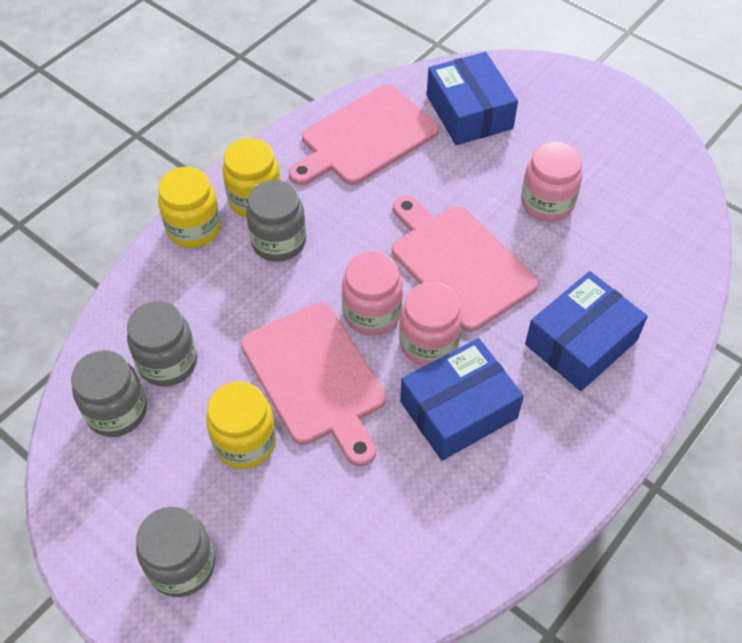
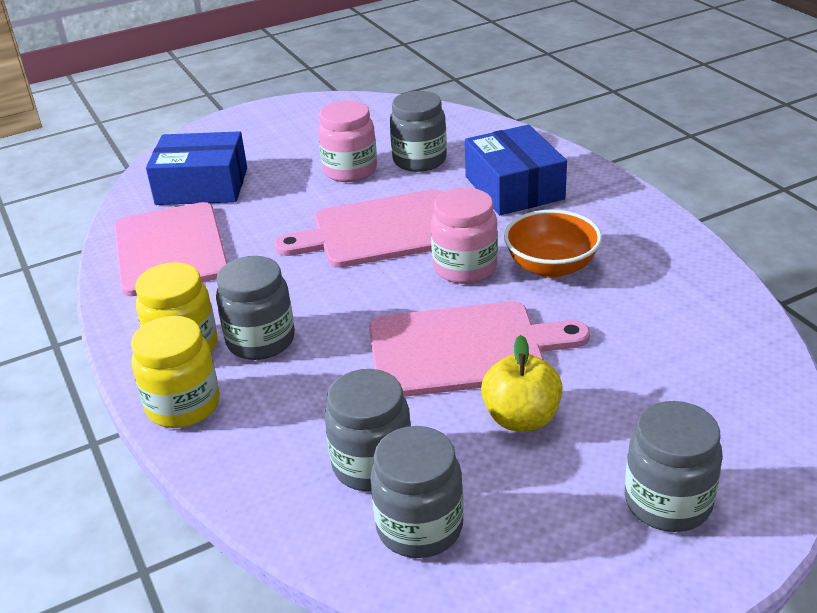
camera: 65 degrees left, 20 degrees down
yellow jar [206,382,276,469] -> yellow apple [481,335,563,431]
pink jar [342,252,403,336] -> none
blue box [400,338,524,461] -> orange bowl [504,209,602,278]
none -> grey jar [390,91,447,172]

